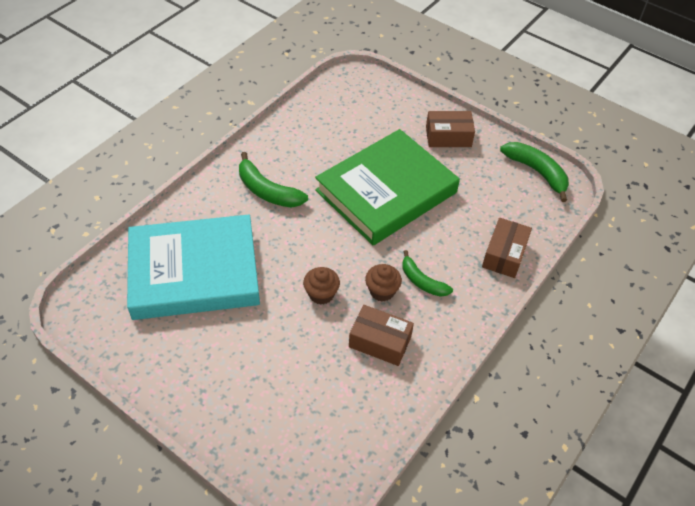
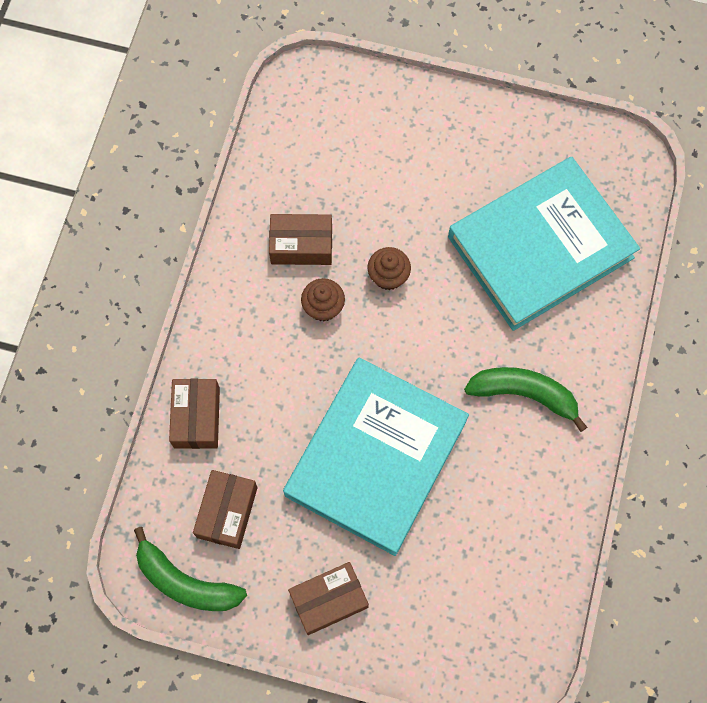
camera: 160 degrees right, 20 degrees up
green book [315,129,460,246] -> turquoise book [283,358,469,556]
green banana [402,250,453,297] -> none
none -> brown box [193,470,258,549]

